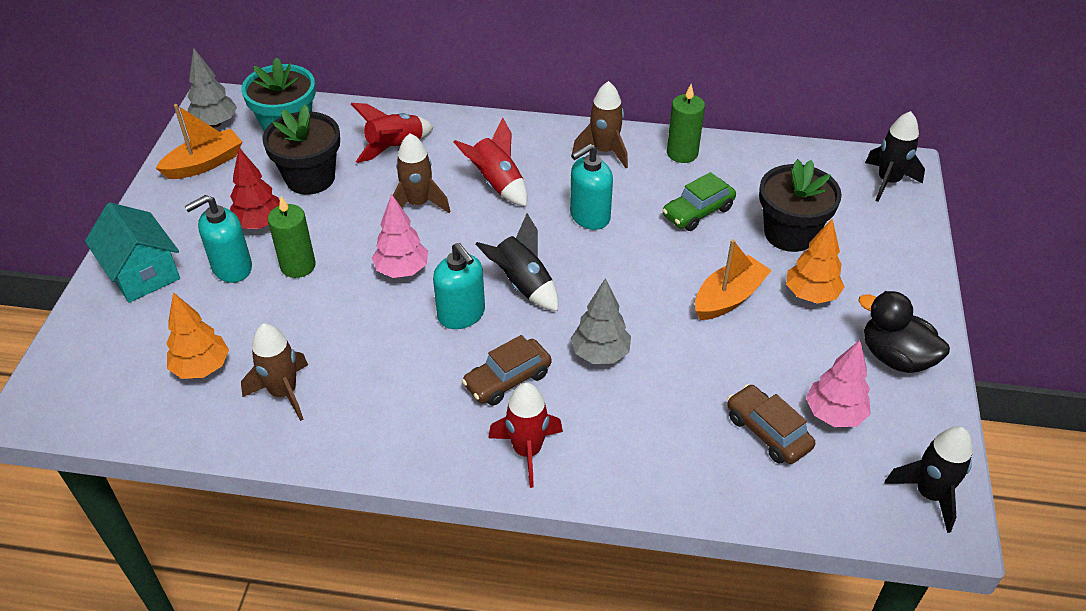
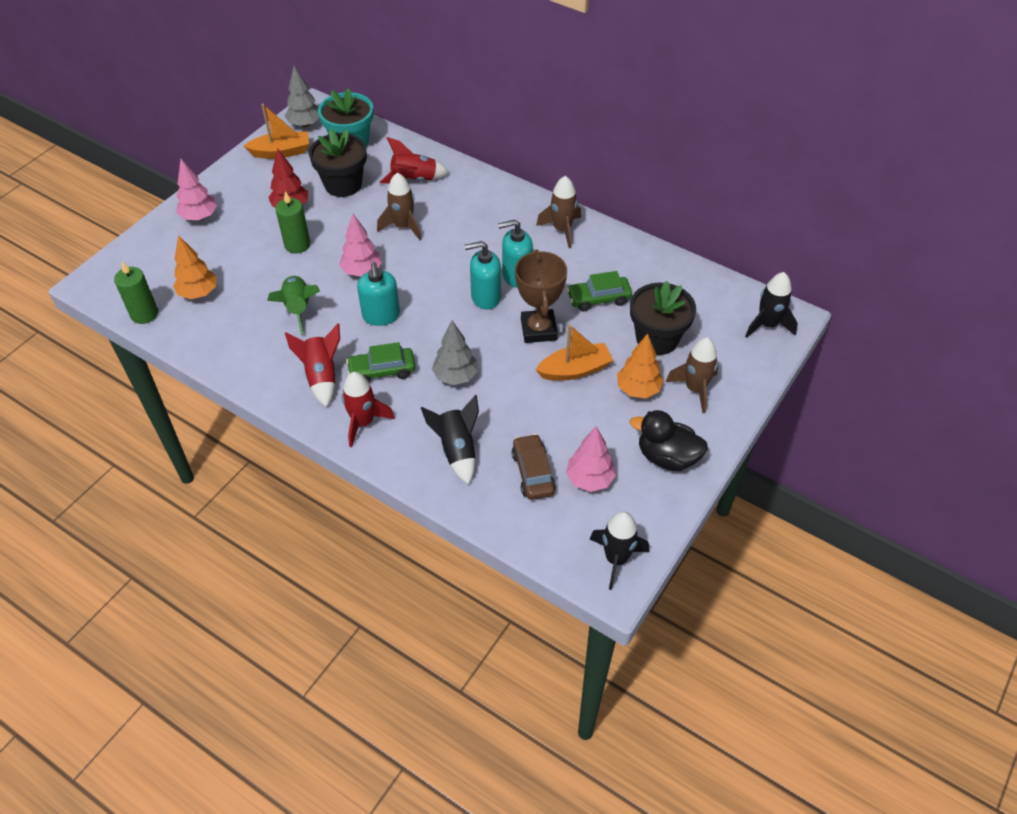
camera: 25 degrees right, 5 degrees up
turquoise house [85,202,180,303] -> pink tree [176,159,217,221]
turquoise soap dispenser [184,195,252,283] -> turquoise soap dispenser moved to [465,241,501,309]
brown rocket [241,323,308,421] -> brown rocket moved to [666,337,718,413]
red rocket [454,117,527,206] -> red rocket moved to [285,323,340,407]
brown car [462,335,552,406] -> green car [346,342,415,382]
black rocket [476,213,558,311] -> black rocket moved to [421,395,479,485]
green candle [667,84,705,163] -> green candle moved to [114,262,158,324]
black duck [858,291,950,373] -> black duck turned 45 degrees counterclockwise [630,410,708,471]
none -> green rocket [267,275,320,335]
none -> brown trophy [515,250,567,343]

